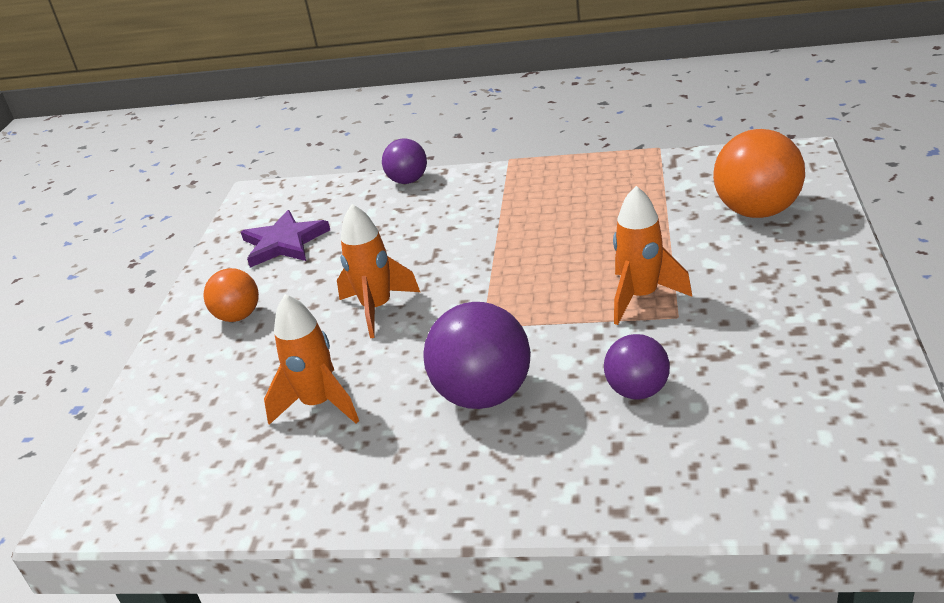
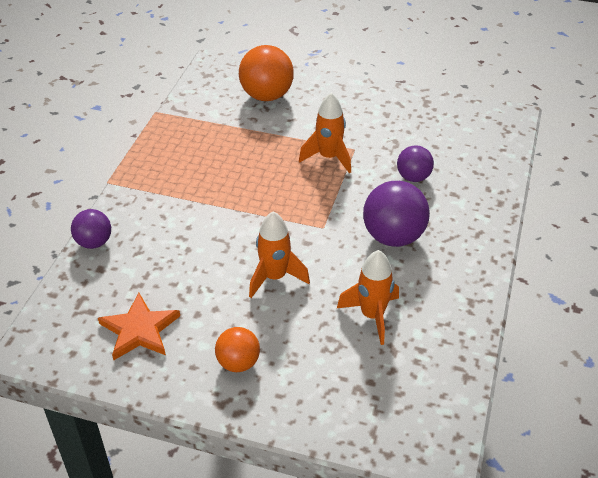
camera: 85 degrees left, 10 degrees up
purple star [241,210,330,268] -> orange star [98,293,180,360]

